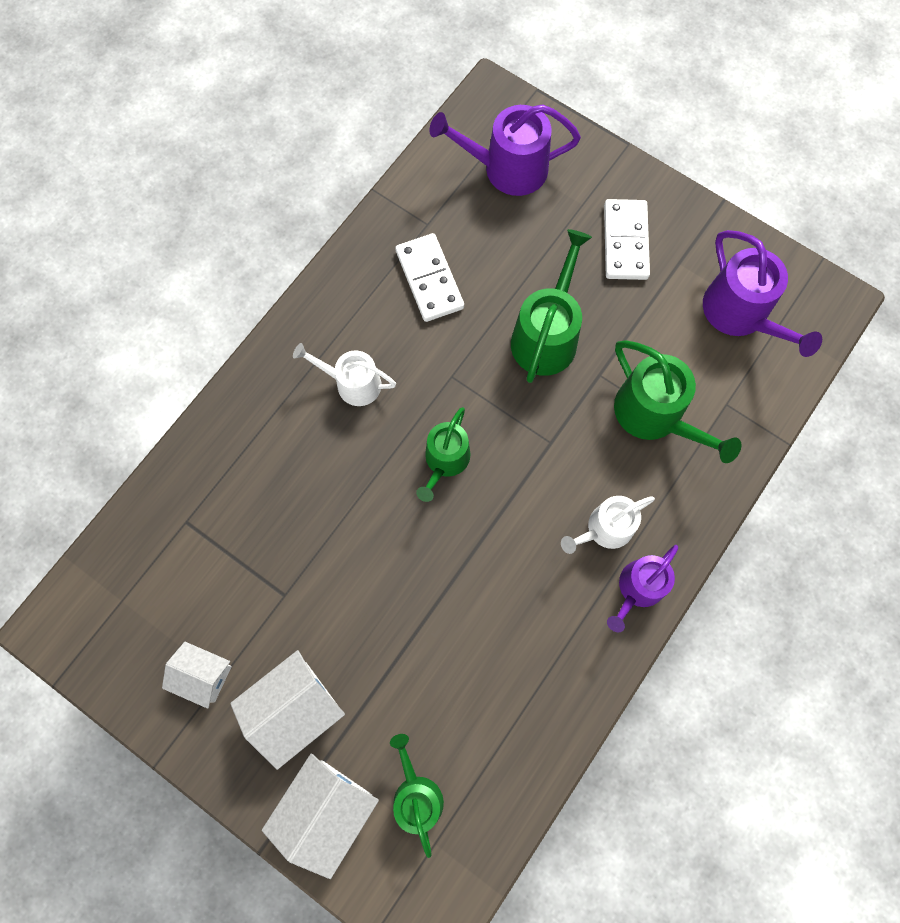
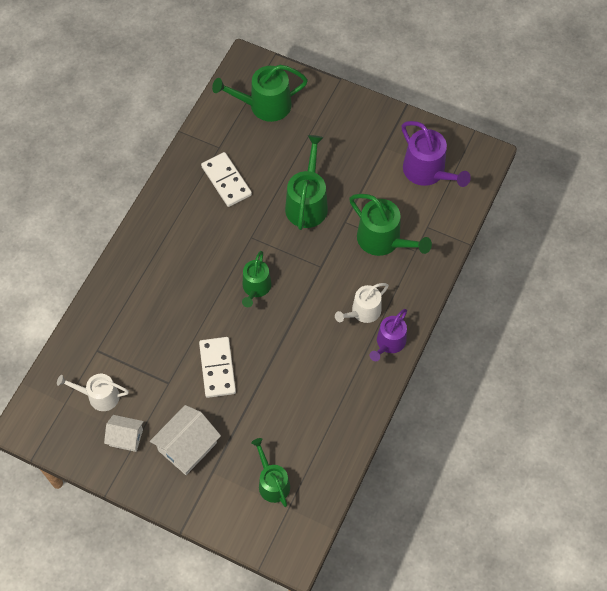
camera: 10 degrees left, 10 degrees down
white house [262,754,379,879] -> none
white watering can [293,343,396,406] -> white watering can moved to [57,374,129,411]
purple watering can [429,104,581,196] -> green watering can [212,65,308,122]
white domino [604,199,650,280] -> white domino moved to [199,337,236,398]

